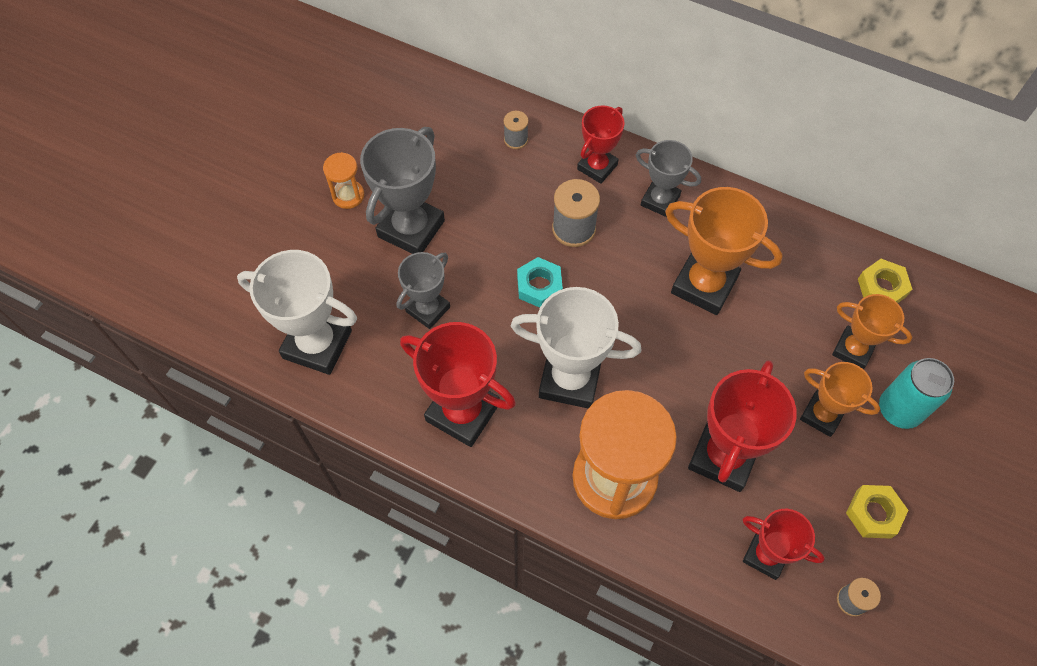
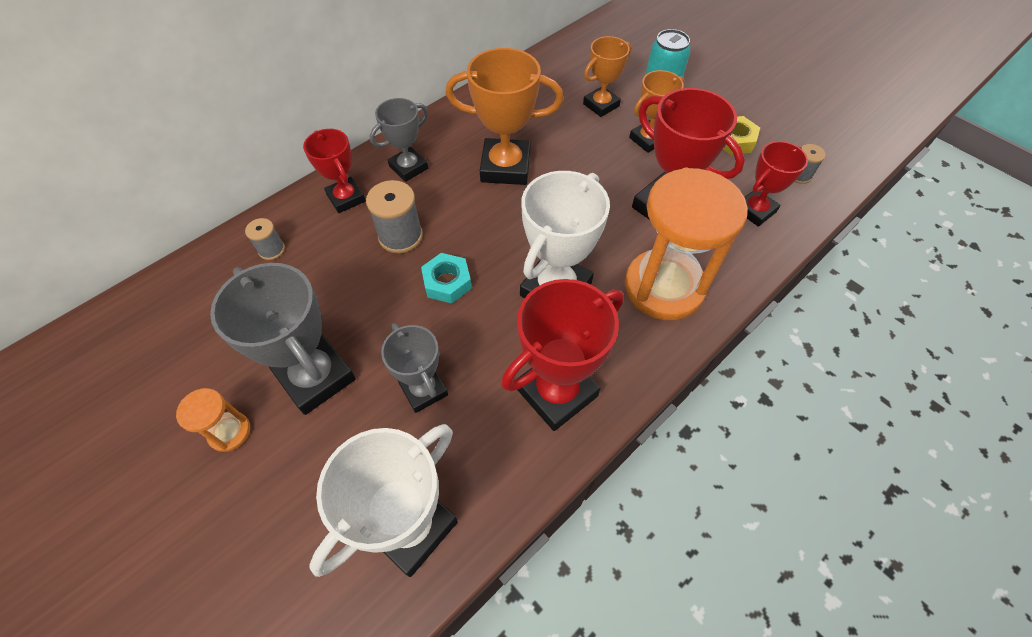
camera: 70 degrees left, 5 degrees down
orange trophy [665,187,783,315] -> orange trophy turned 45 degrees clockwise [446,48,563,185]
yellow nut [858,259,912,303] -> none

